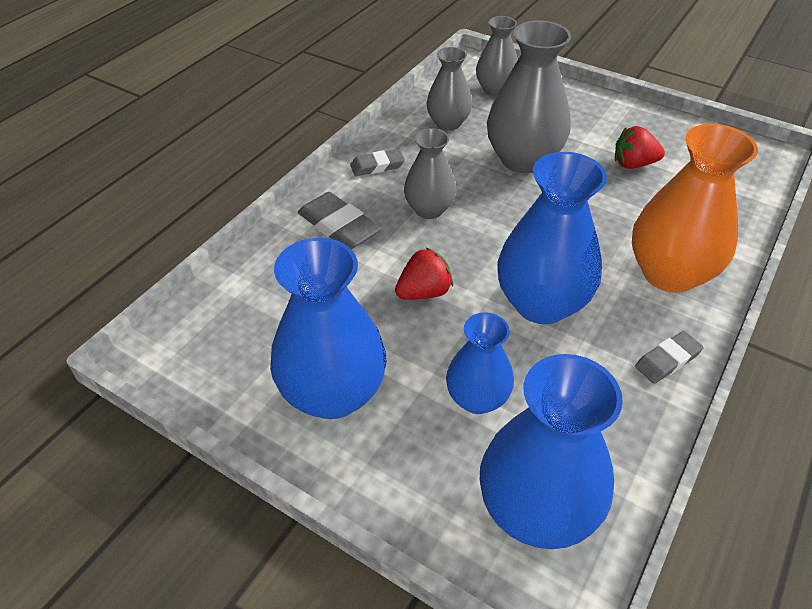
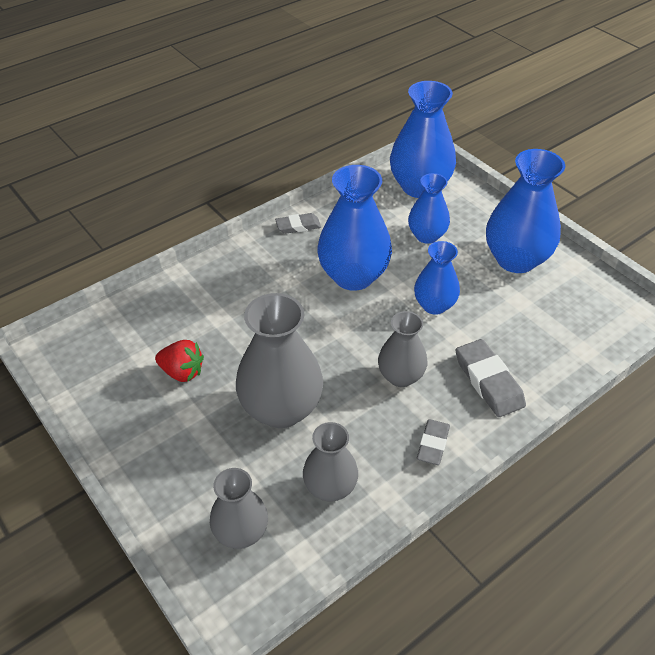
camera: 160 degrees left, 0 degrees up
grey eraser [350,149,405,176] -> grey eraser turned 75 degrees counterclockwise [417,419,450,465]
red strawberry [395,248,453,300] -> blue vase [414,241,460,315]
orange vase [632,124,758,293] -> none

